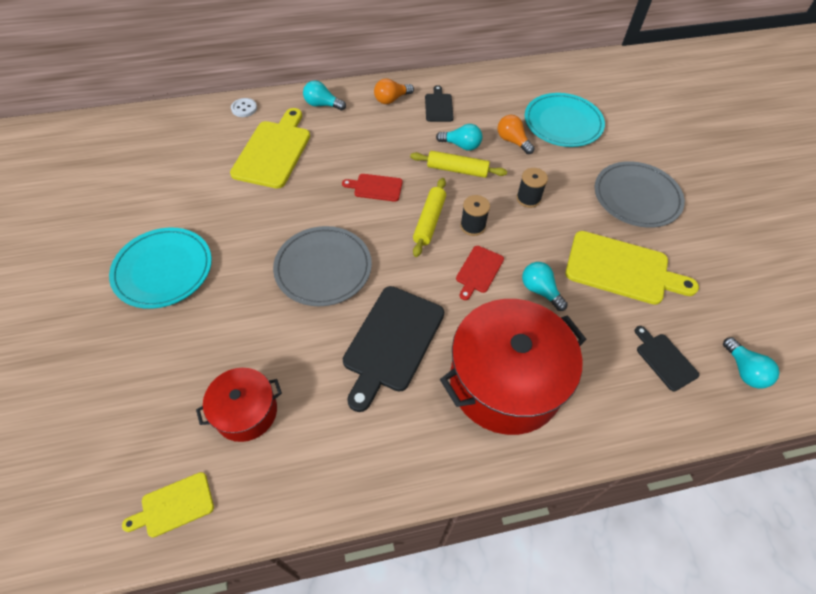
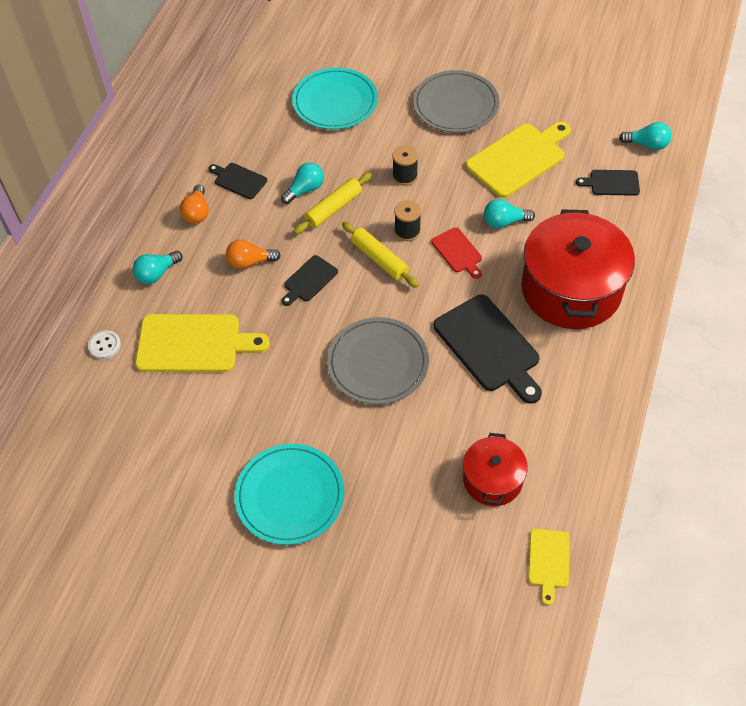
camera: 55 degrees left, 0 degrees up
yellow cutting board [230,108,310,189] -> yellow cutting board turned 135 degrees clockwise [135,314,270,372]
red cutting board [342,174,403,202] -> black cutting board [282,255,338,306]
orange light bulb [498,115,535,154] -> orange light bulb moved to [226,239,281,269]

